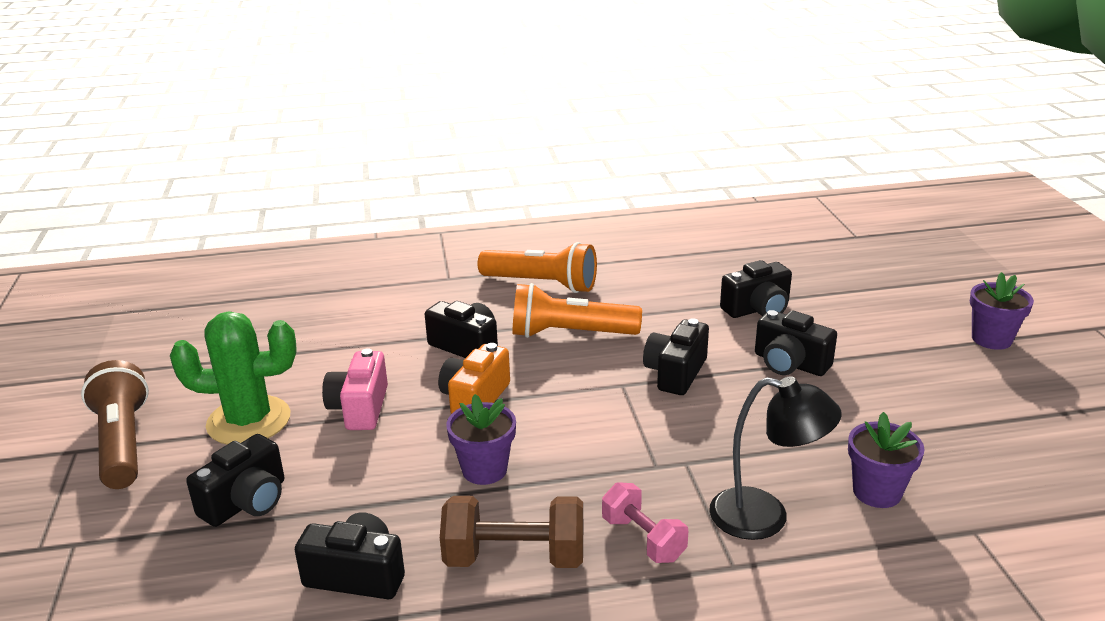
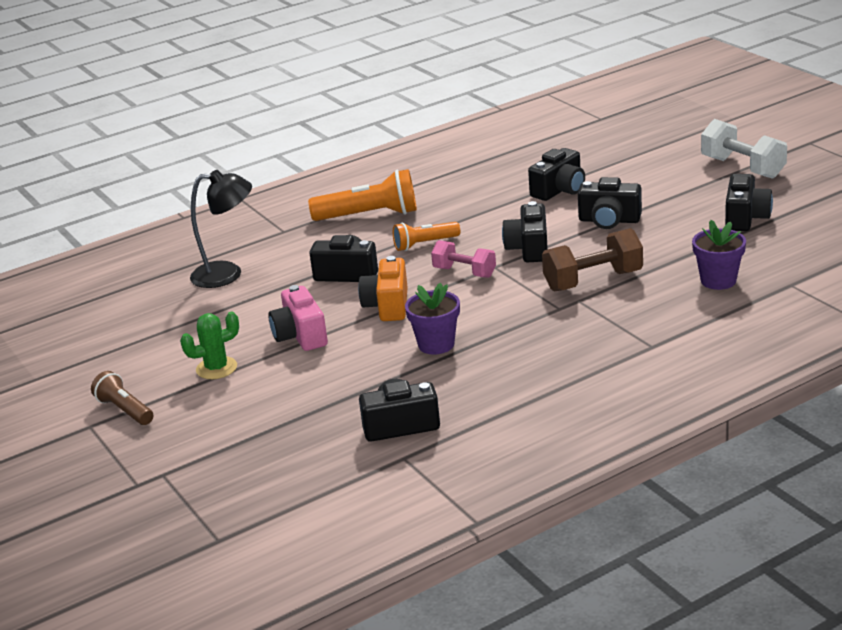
camera: 20 degrees left, 0 degrees up
brown flashlight [81,360,149,489] -> brown flashlight [91,371,154,425], size x0.60
green cactus [170,311,297,444] -> green cactus [180,312,239,379], size x0.58
black camera [186,434,284,527] -> black camera moved to [725,174,773,231]
brown dumbbell [440,496,583,568] -> brown dumbbell moved to [542,228,643,291]
orange flashlight [512,283,642,338] -> orange flashlight [393,222,460,251], size x0.60
pink dumbbell [602,482,688,563] -> pink dumbbell moved to [431,240,496,278]
black lamp [709,376,842,540] -> black lamp moved to [190,170,252,288]
purple flower pot [970,272,1034,350] -> white dumbbell [701,119,787,179]

